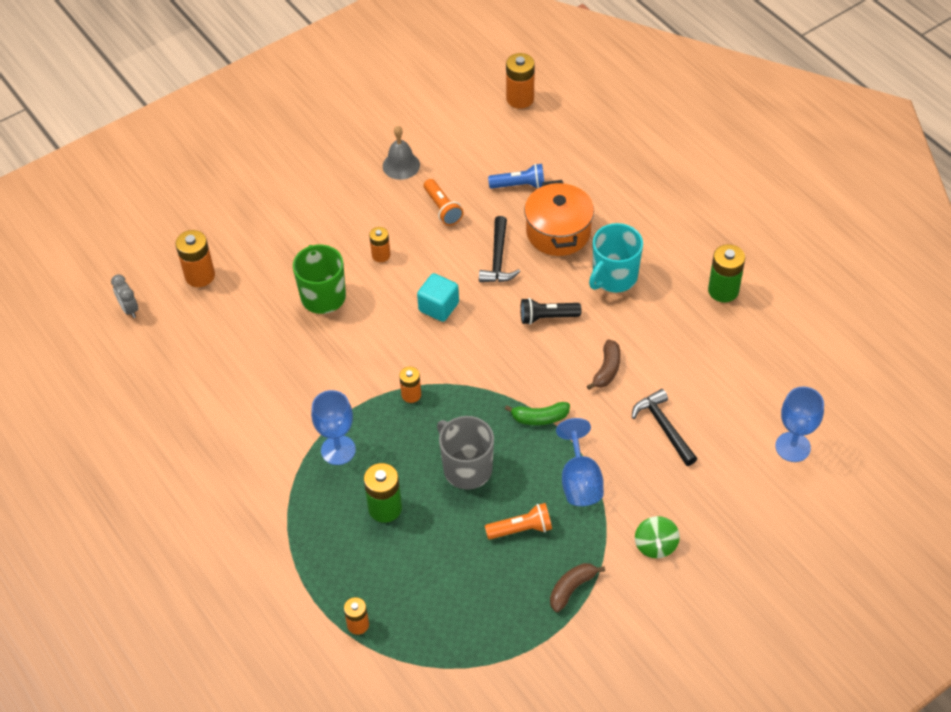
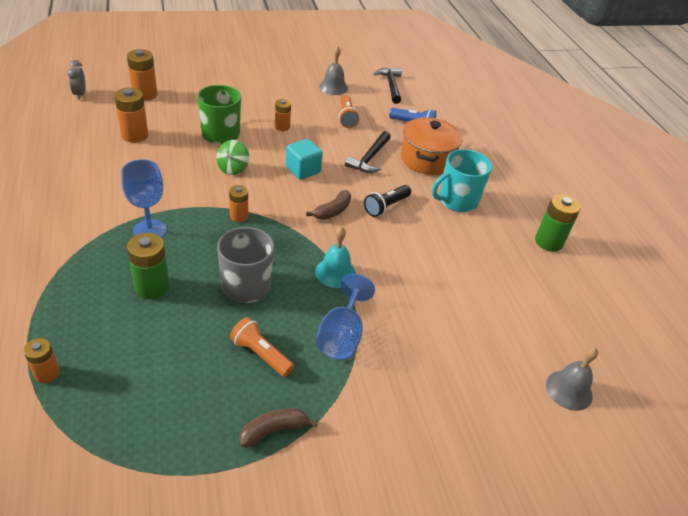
camera: 15 degrees right, 10 degrees down
orange flashlight [485,503,552,539] -> orange flashlight turned 150 degrees counterclockwise [230,317,294,377]
green banana [505,402,570,425] -> turquoise bell [315,227,356,288]
orange battery [506,53,535,109] -> orange battery moved to [114,88,148,143]
black flashlight [521,298,581,325] -> black flashlight turned 60 degrees counterclockwise [364,185,411,217]
brown banana [587,339,620,390] -> brown banana moved to [306,190,351,220]
black hammer [632,389,697,466] -> black hammer moved to [374,68,402,104]
green spinning top [635,516,680,558] -> green spinning top moved to [216,140,249,175]
blue goblet [775,387,824,462] -> grey bell [546,347,598,411]

